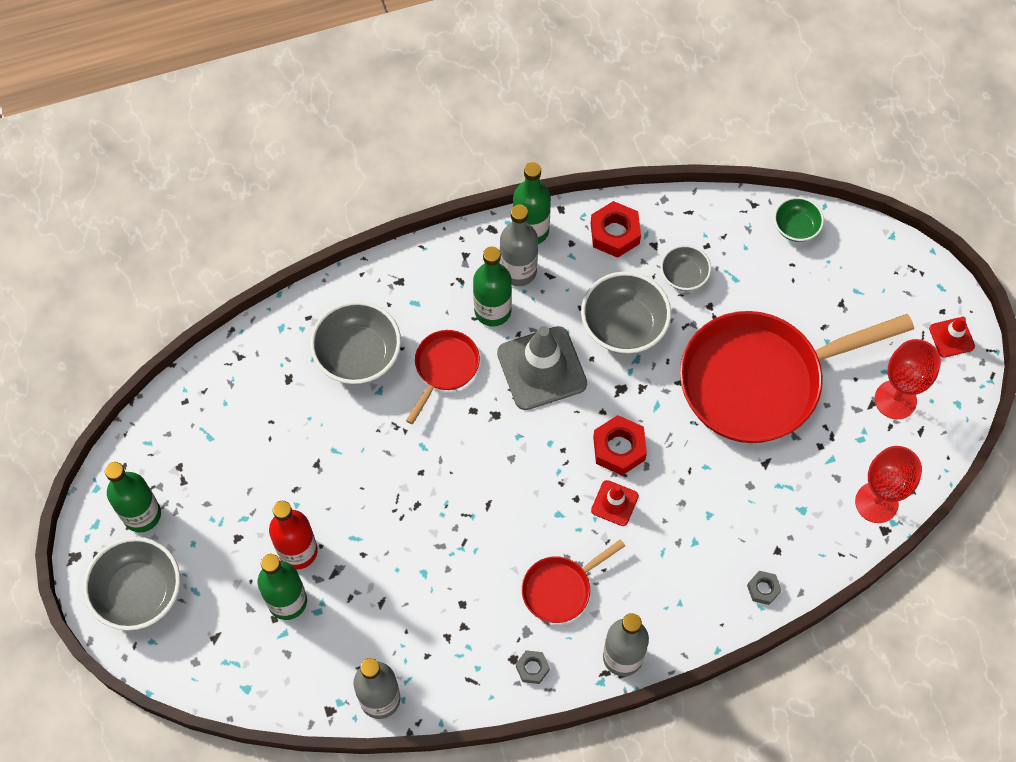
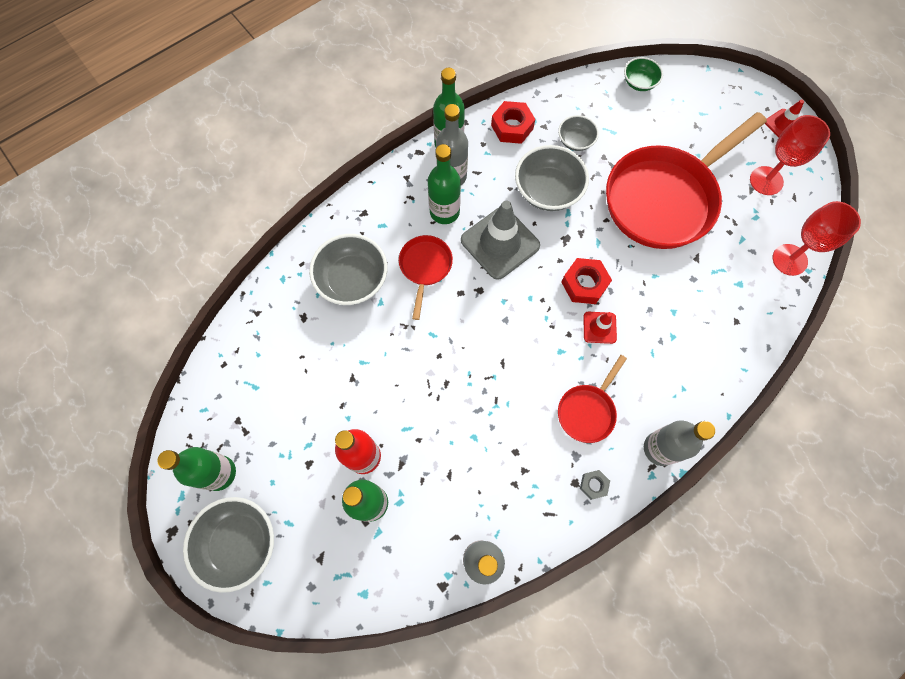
camera: 20 degrees left, 5 degrees up
grey nut [747,571,781,605] -> none

